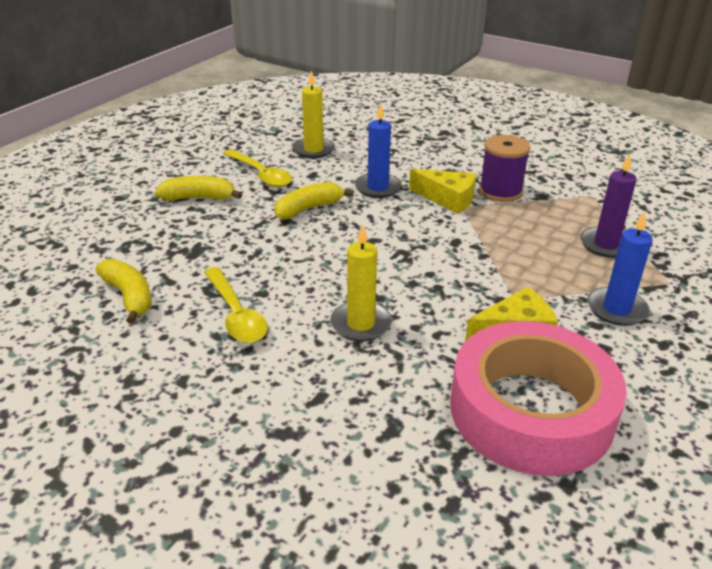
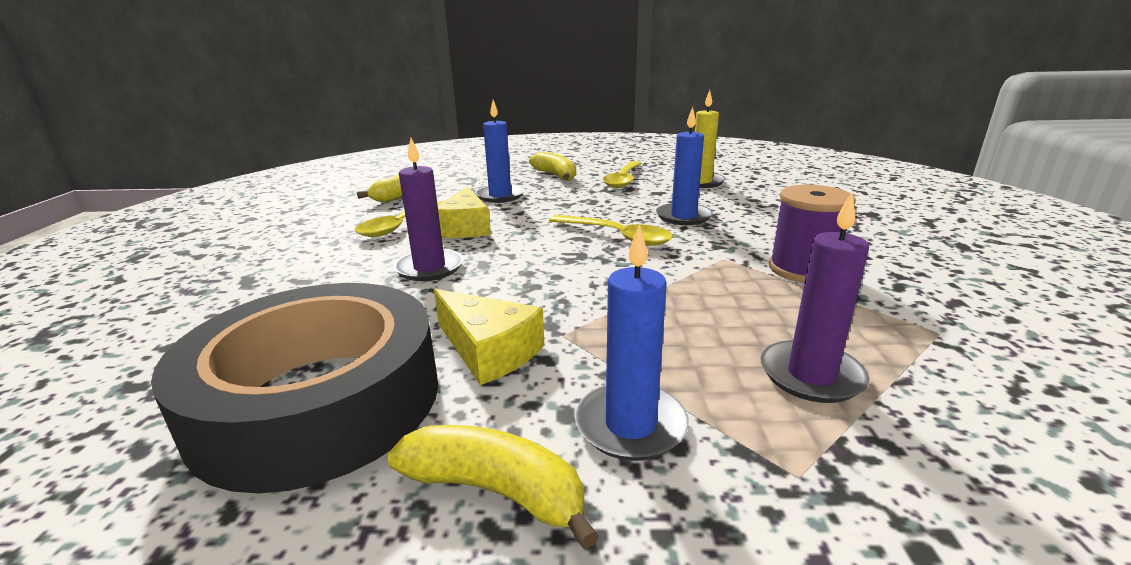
camera: 60 degrees right, 10 degrees down
yellow banana [274,182,354,219] -> yellow banana moved to [388,425,599,549]
yellow candle [330,224,392,341] -> purple candle [394,138,463,281]
yellow cheese [409,169,476,214] -> yellow cheese moved to [438,186,491,238]
pink tape [450,321,627,476] -> black tape [151,283,438,493]
none -> blue candle [475,100,524,203]
none -> yellow spoon [549,215,673,246]

